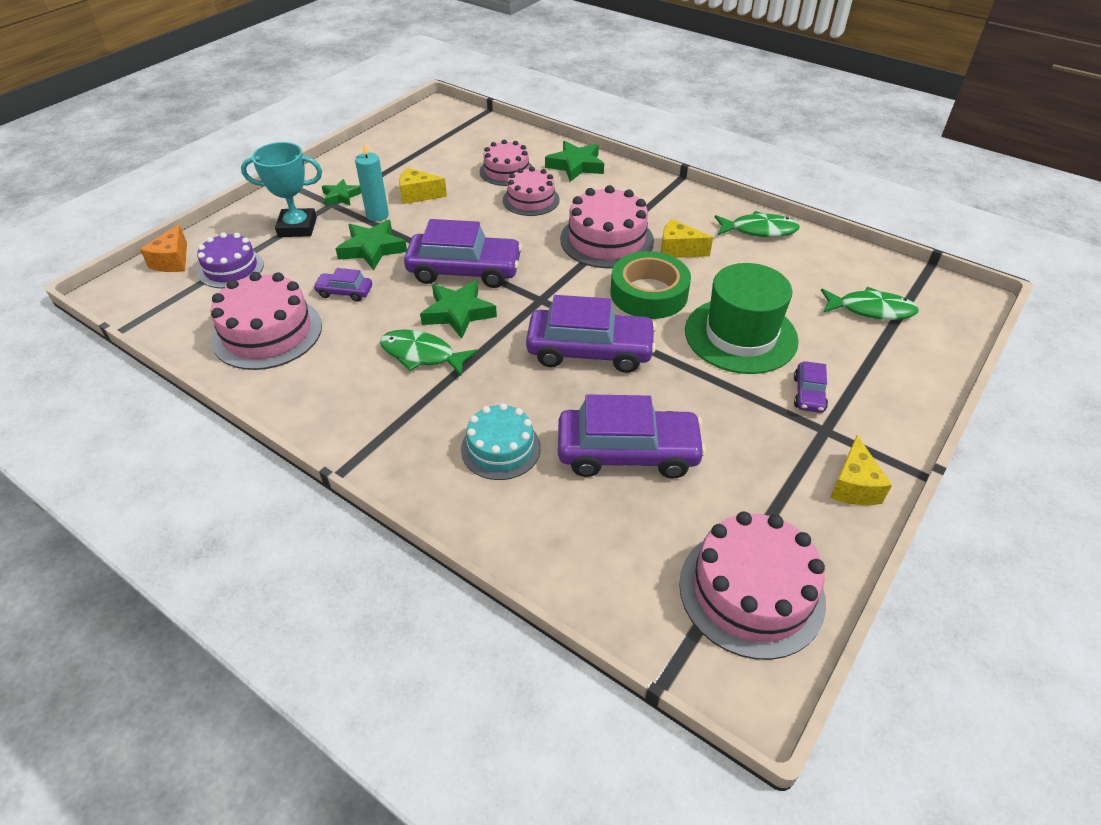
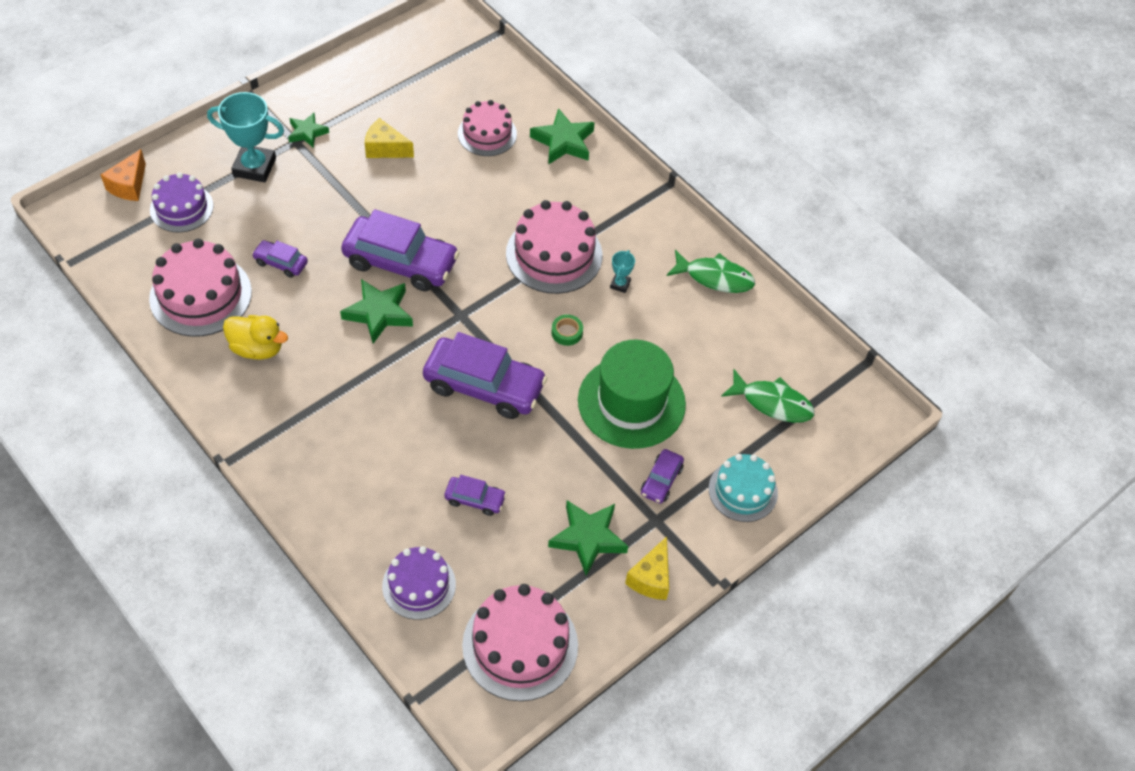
camera: 10 degrees right, 10 degrees up
green star [335,220,407,270] -> green star moved to [548,500,628,576]
turquoise candle [355,143,389,221] -> none
green fish [380,329,478,376] -> none
turquoise cake [461,403,541,480] -> turquoise cake moved to [709,454,778,522]
pink cake [503,167,560,216] -> none
purple car [558,394,706,479] -> purple car [444,475,507,516], size x0.48
green tape [610,251,691,319] -> green tape [551,314,583,346], size x0.41
yellow cheese [661,219,713,258] -> turquoise trophy [610,250,635,293]
none -> yellow duck [223,315,288,360]
none -> purple cake [382,546,456,620]

